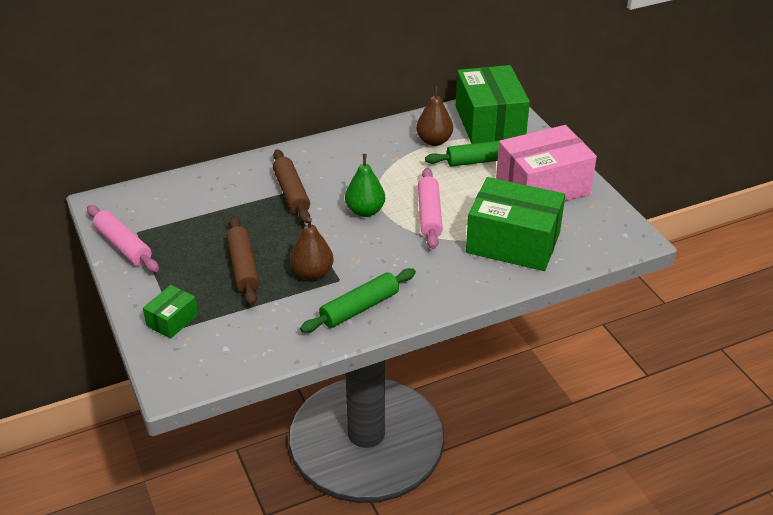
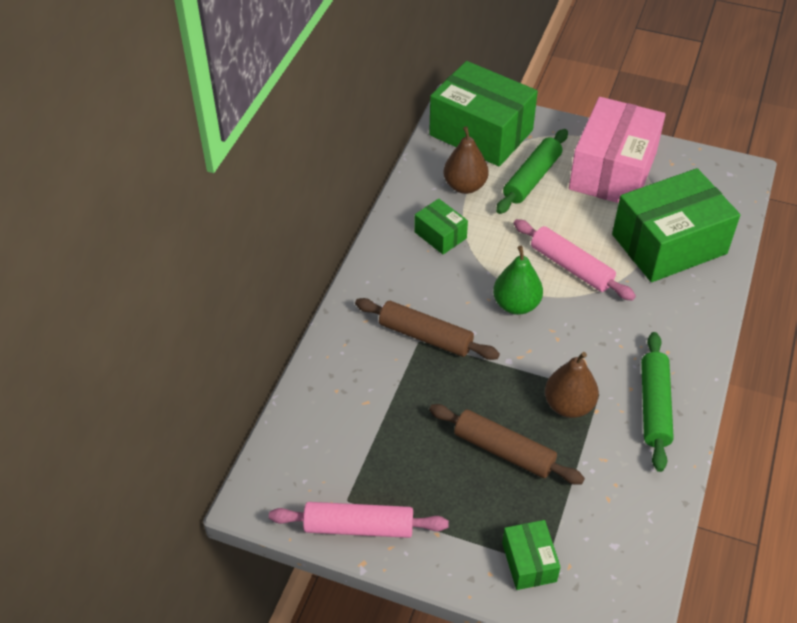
camera: 45 degrees left, 10 degrees up
none -> green box [414,199,468,254]

